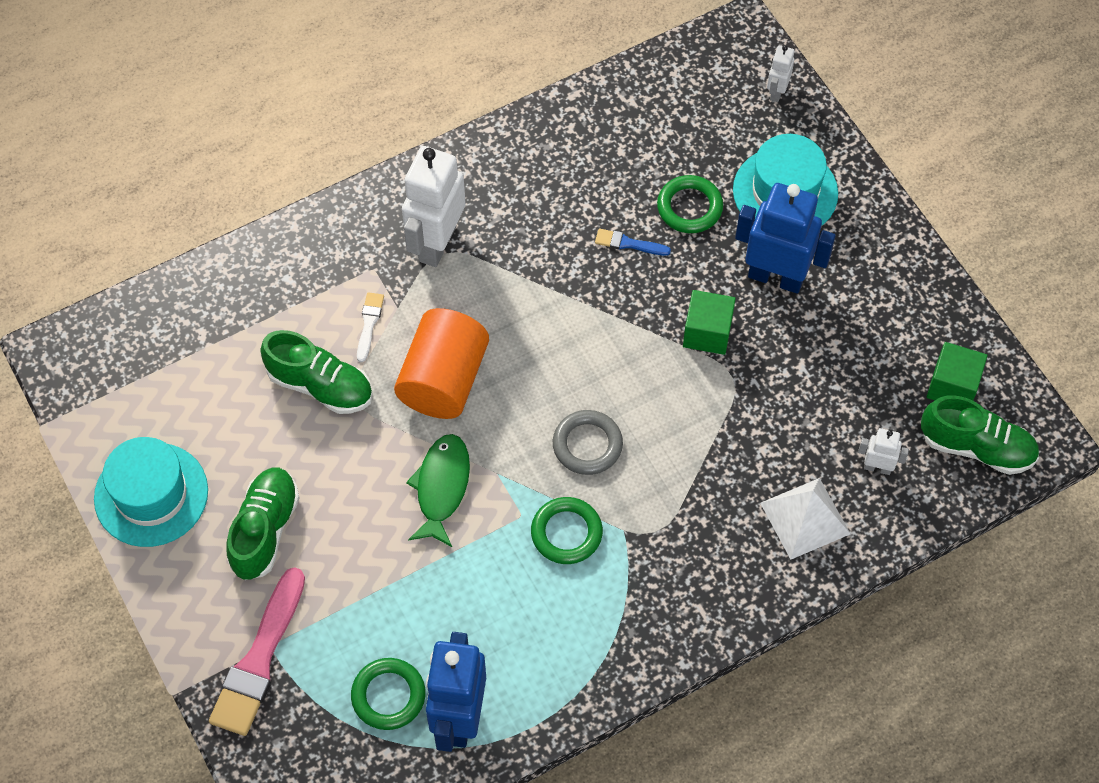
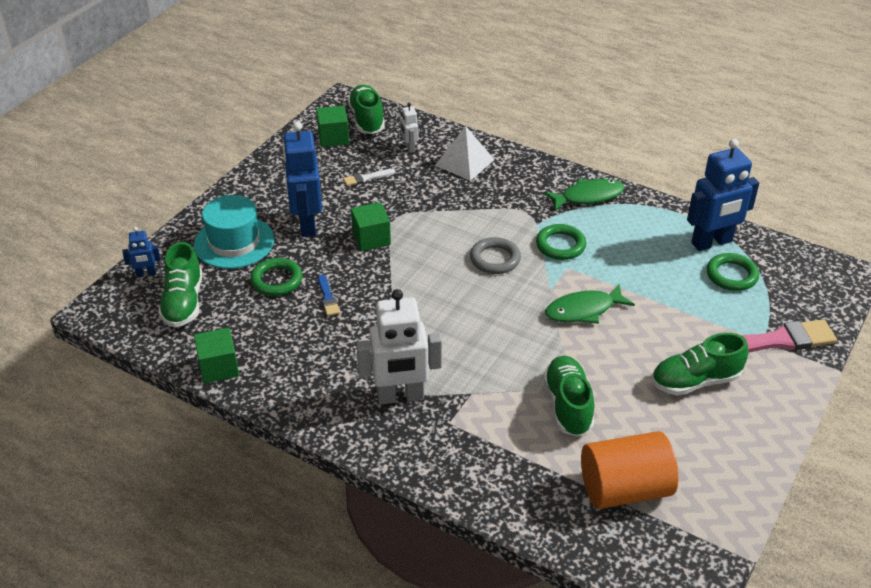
camera: 120 degrees left, 20 degrees down
turquoise hat [94,437,208,547] -> none
white brush [357,292,384,362] -> white brush moved to [343,169,395,186]
orange cylinder [394,308,489,419] -> orange cylinder moved to [581,431,678,509]
white robot [767,45,794,102] -> blue robot [122,227,161,278]
none -> green shoe [158,242,202,327]
none -> green cube [194,328,239,384]
none -> green fish [544,179,625,211]

